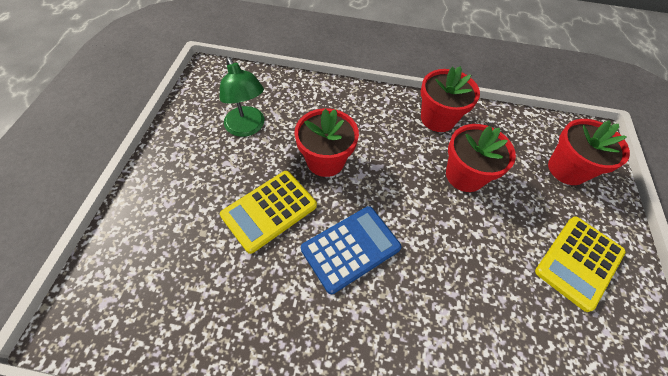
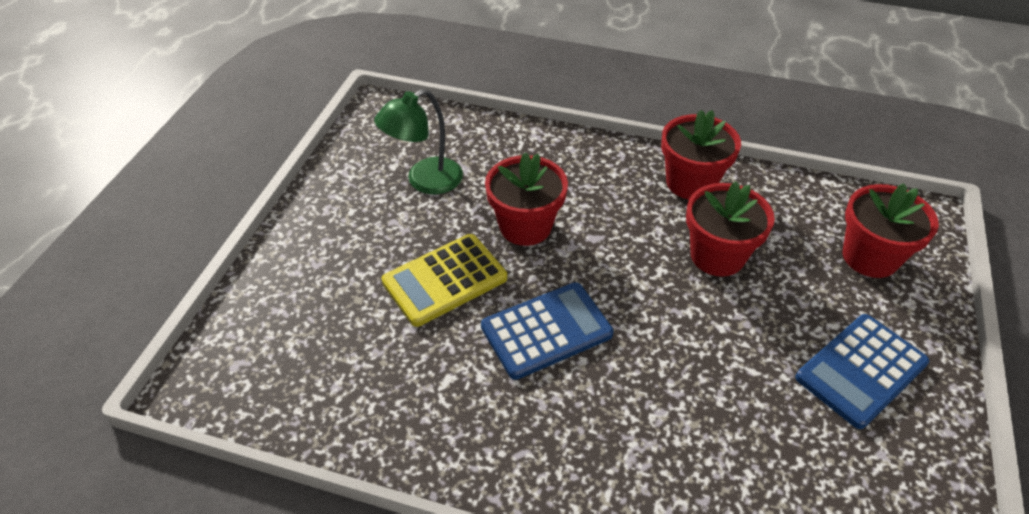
camera: 10 degrees right, 10 degrees down
green lamp [220,57,264,137] -> green lamp turned 75 degrees clockwise [374,89,463,194]
yellow calculator [535,217,625,312] -> blue calculator [795,314,929,429]

